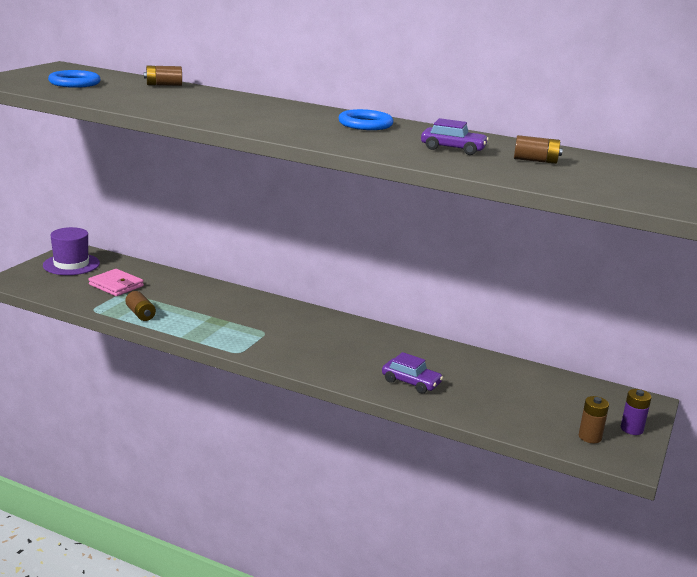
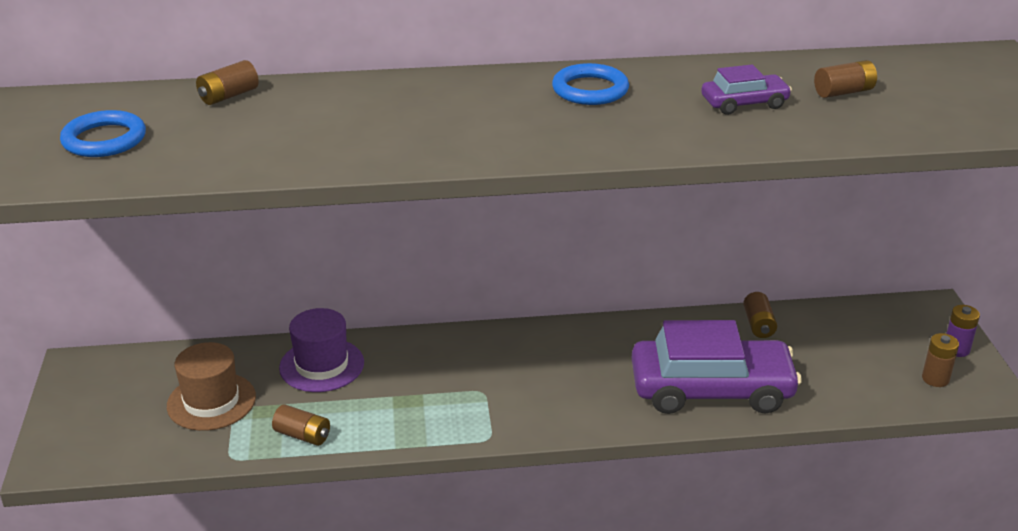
camera: 30 degrees left, 10 degrees up
purple hat [43,227,100,275] -> purple hat moved to [279,308,364,392]
pink wallet [89,269,144,296] -> brown hat [167,342,256,431]
purple car [382,352,443,394] -> purple car [632,320,802,414], size x2.13
none -> brown battery [743,292,777,338]

